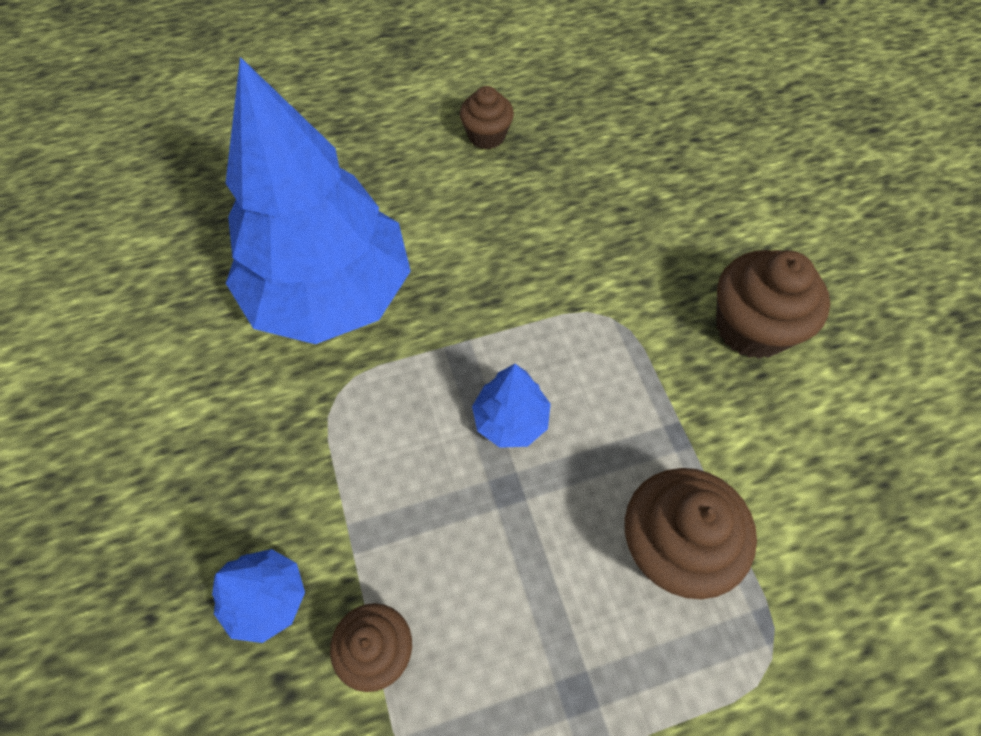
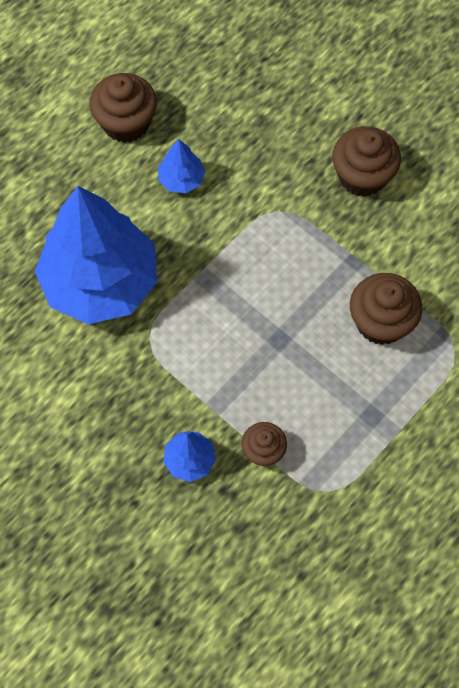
camera: 30 degrees left, 5 degrees up
brown cupcake [460,86,514,149] -> brown cupcake [89,73,157,143], size x1.65
blue tree [472,364,551,448] -> blue tree moved to [158,139,205,193]

